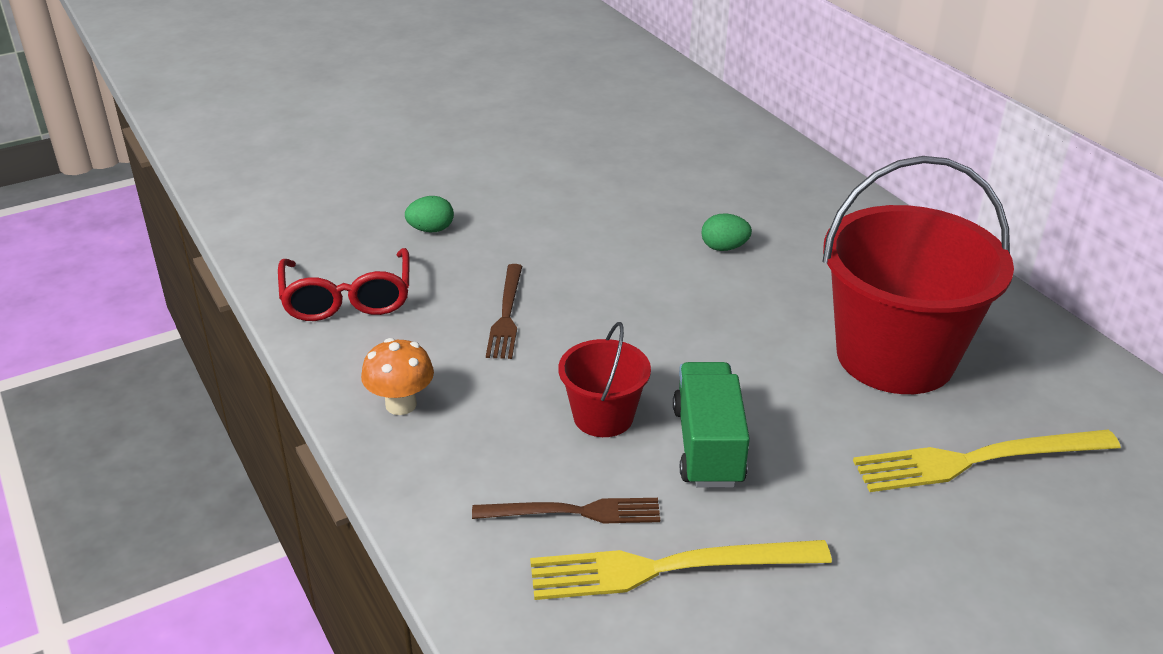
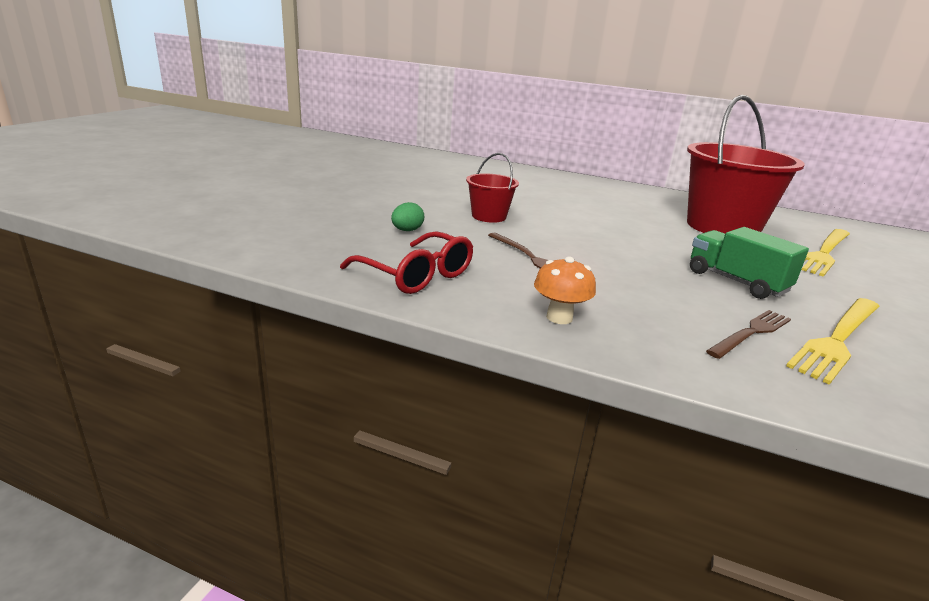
camera: 40 degrees left, 10 degrees down
red bucket [558,322,651,437] -> red bucket moved to [466,153,519,223]
green egg [701,213,752,251] -> none

